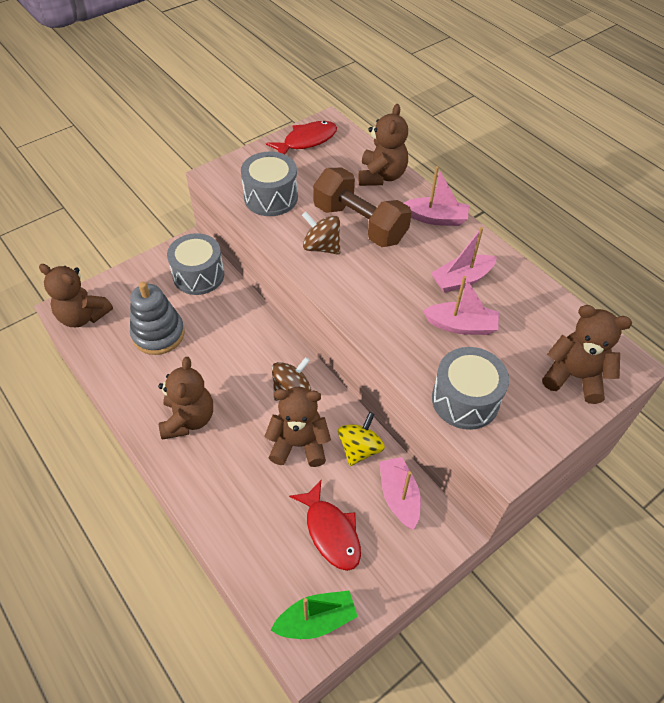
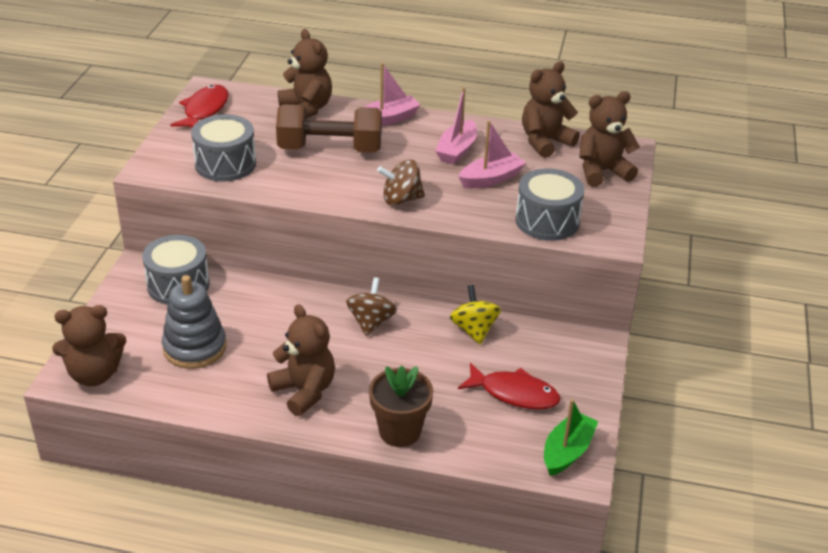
camera: 40 degrees left, 15 degrees down
brown teddy bear [264,387,331,467] -> brown teddy bear moved to [522,61,580,158]
brown spinning top [302,212,340,255] -> brown spinning top moved to [377,160,425,205]
pink boat [380,457,421,530] -> none
none -> brown flower pot [369,365,433,447]

